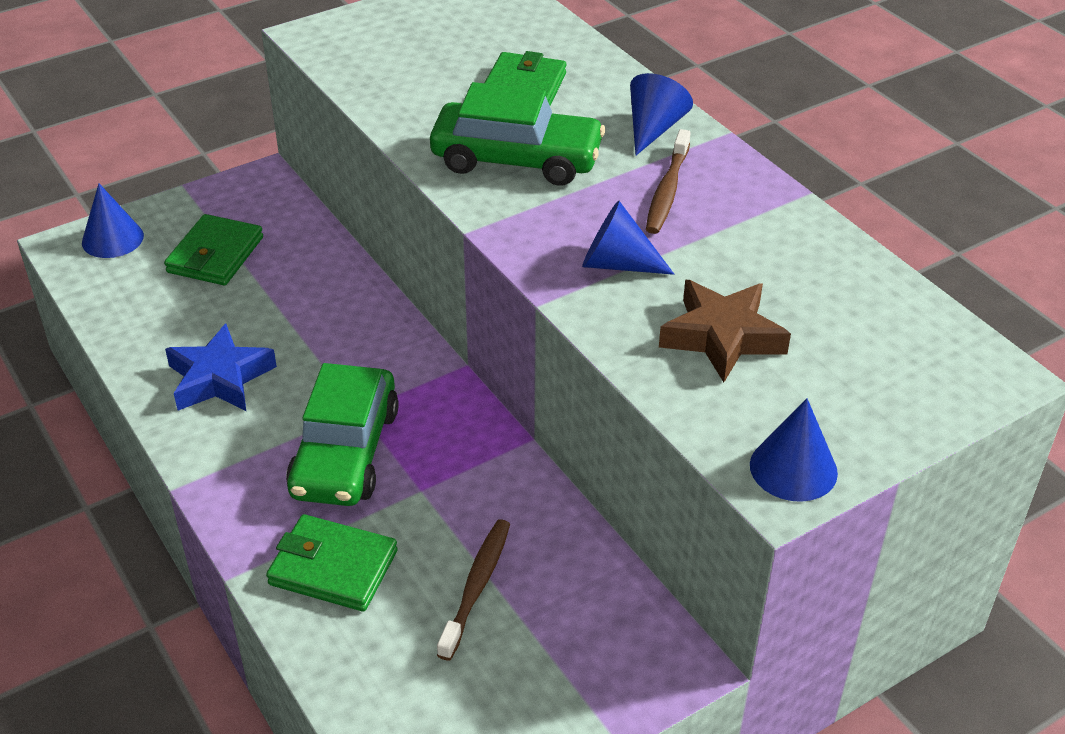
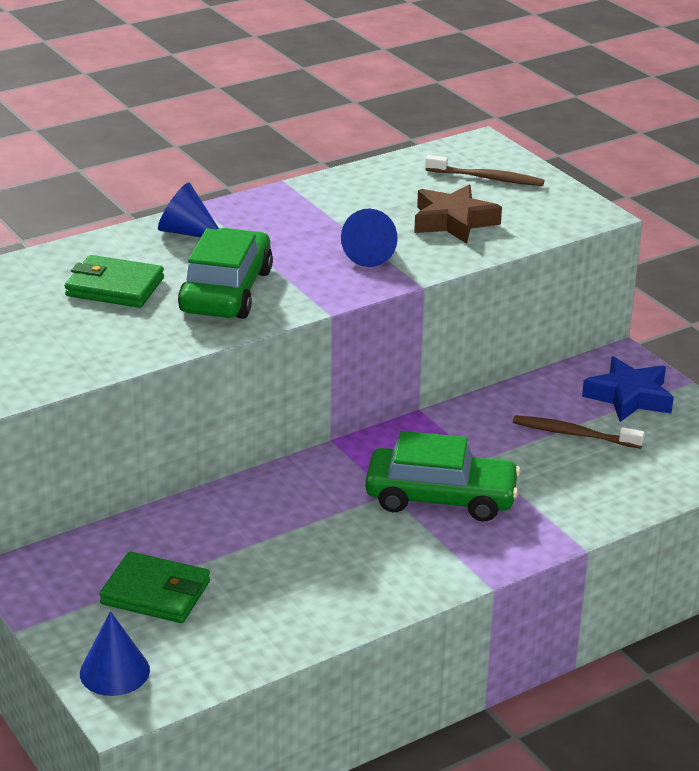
camera: 90 degrees left, 10 degrees down
blue star [165,323,277,411] -> blue star moved to [582,356,674,422]
green wallet [266,514,398,611] -> none
brown toothbrush [646,129,691,234] -> brown toothbrush moved to [425,155,545,186]
blue cone [750,399,838,502] -> none

